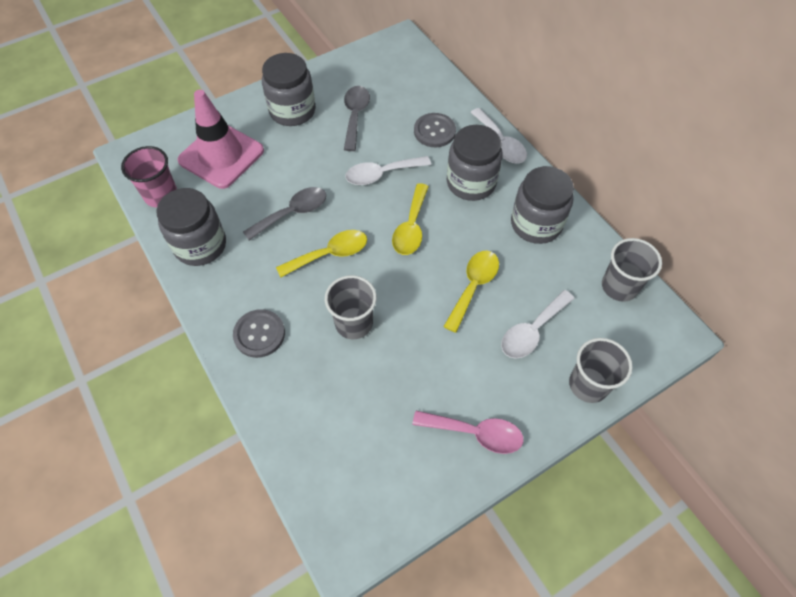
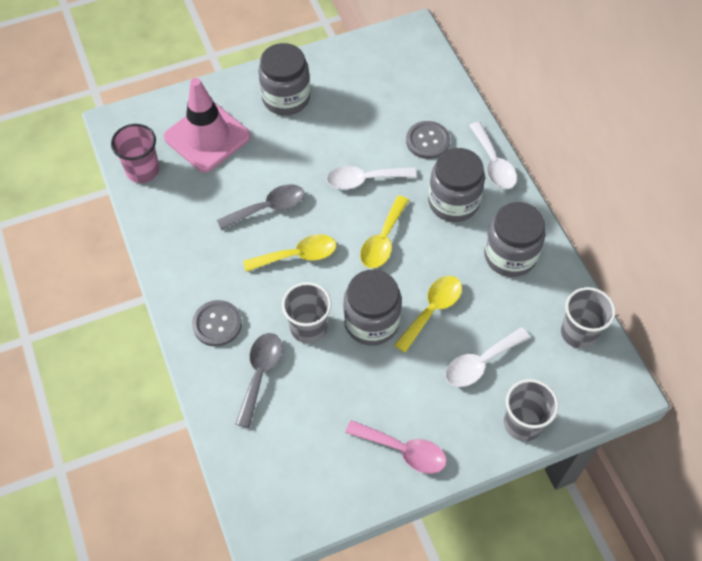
camera: 10 degrees right, 0 degrees up
grey jar [156,188,226,266] -> grey jar moved to [343,270,402,346]
grey spoon [344,86,370,151] -> grey spoon moved to [236,333,282,428]

